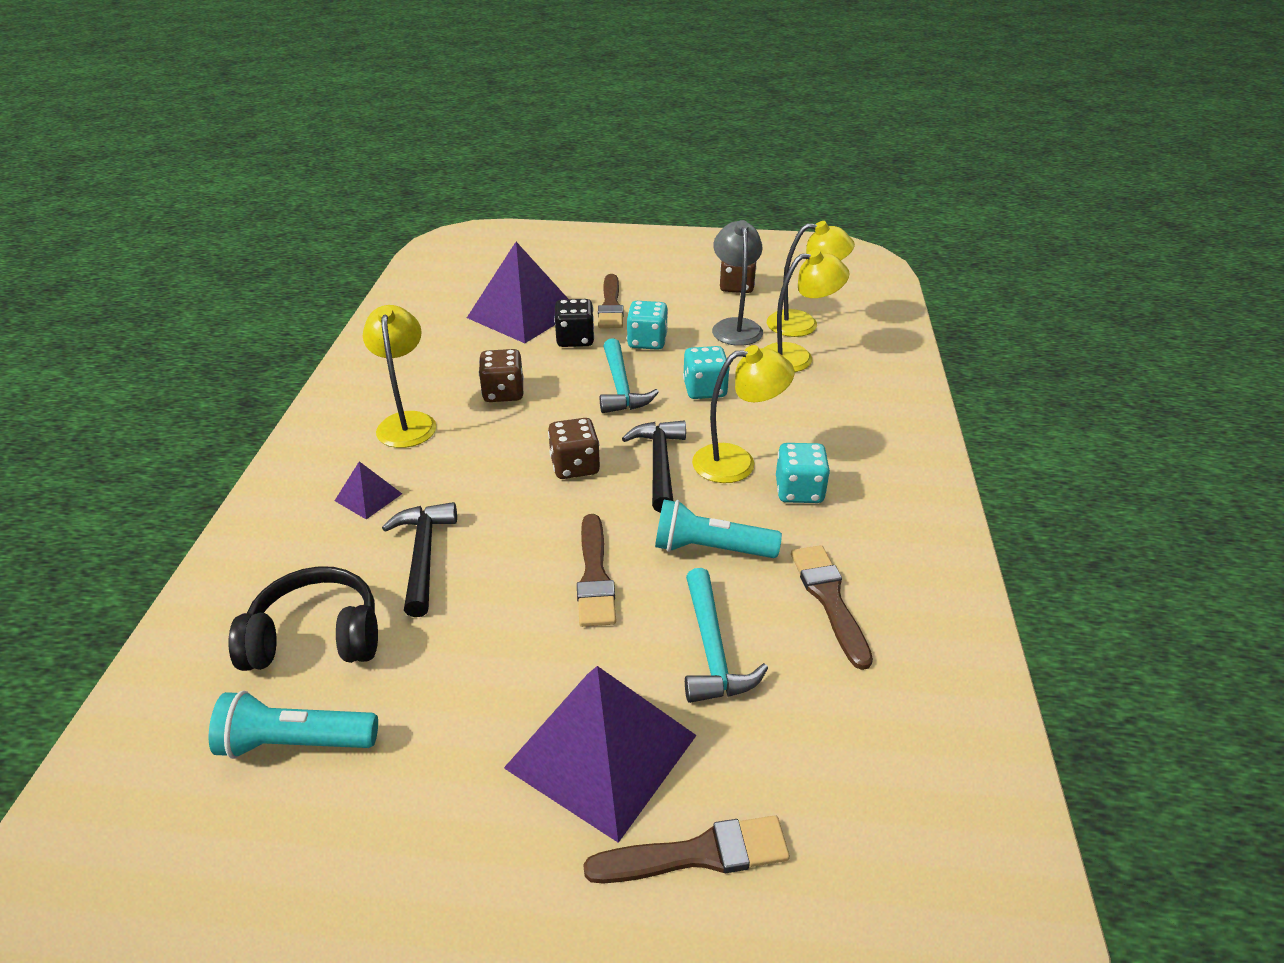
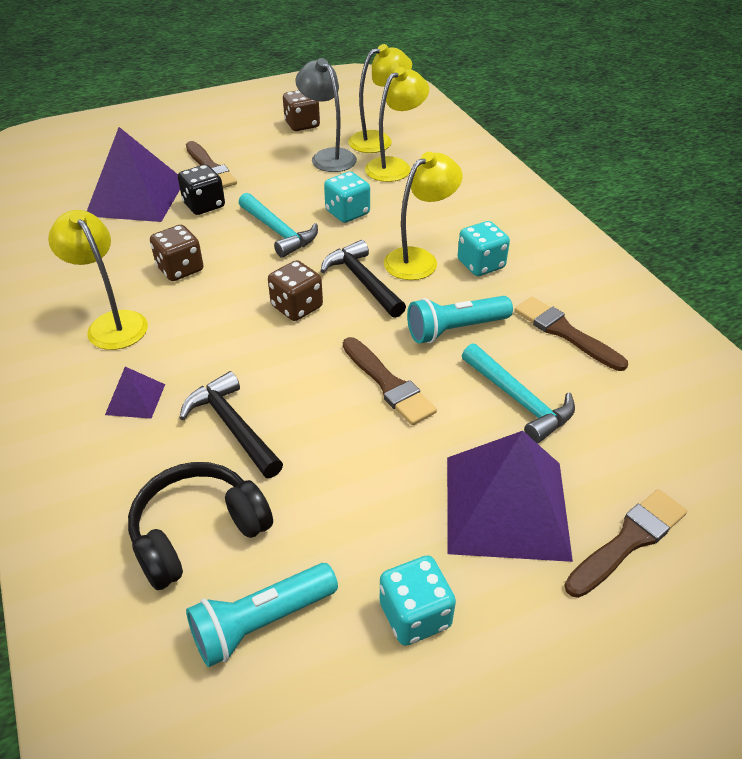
camera: 30 degrees left, 5 degrees up
turquoise dice [627,301,668,350] -> turquoise dice moved to [380,556,456,646]

